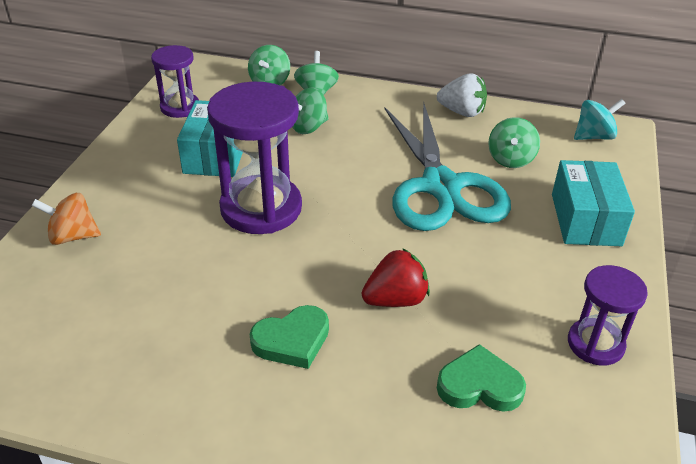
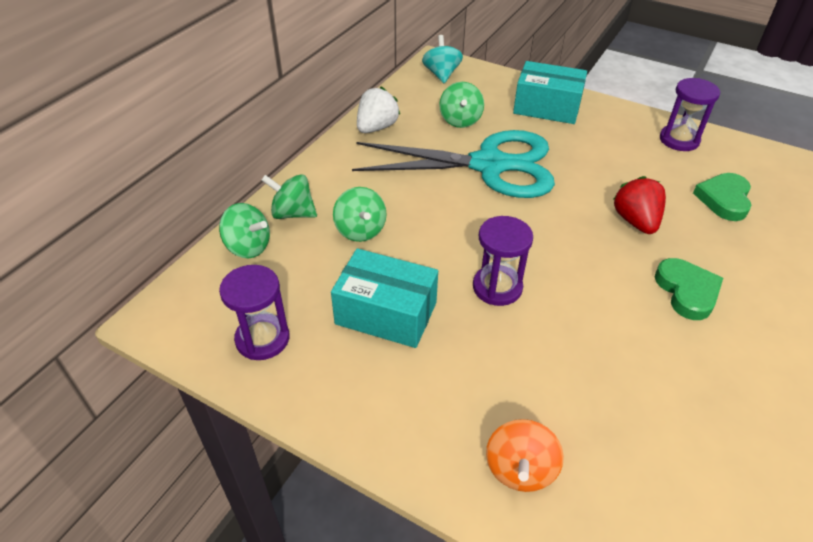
camera: 75 degrees left, 5 degrees up
purple hourglass [207,82,302,234] -> purple hourglass [473,216,533,306], size x0.57
green spinning top [488,117,540,168] -> green spinning top turned 60 degrees clockwise [439,82,484,128]

